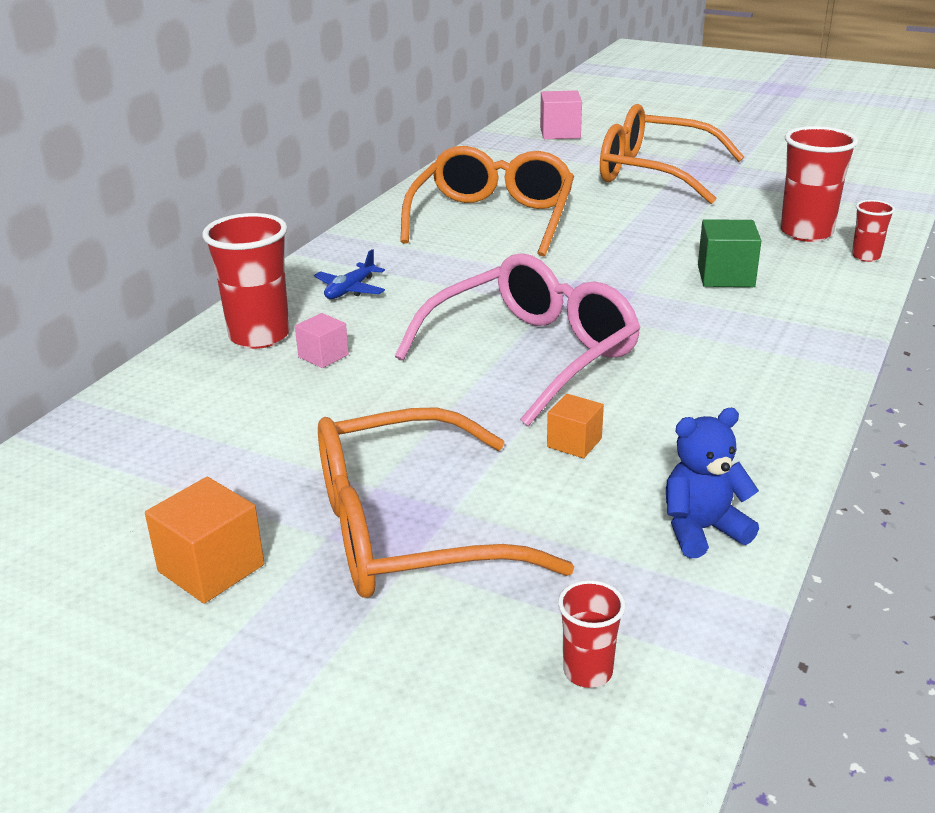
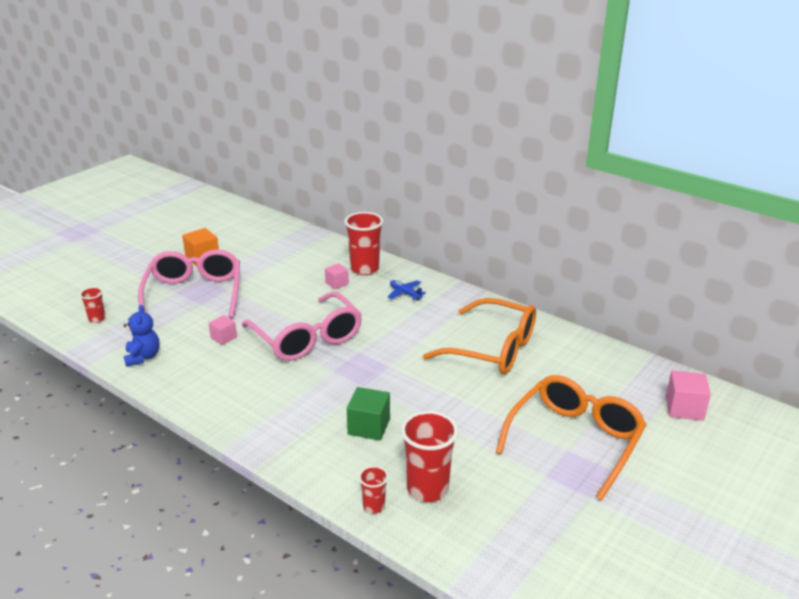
camera: 100 degrees right, 0 degrees up
orange glasses [318,407,574,598] -> pink glasses [138,249,240,318]
orange cube [547,394,604,458] -> pink cube [209,315,237,345]

